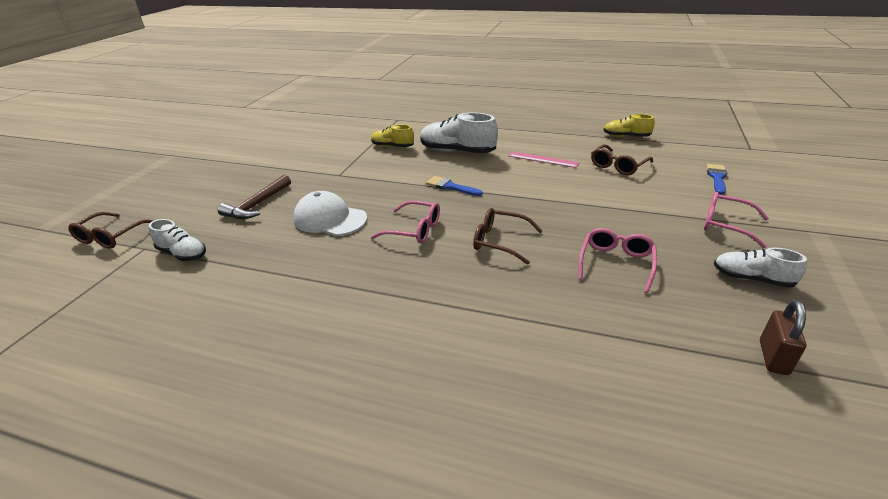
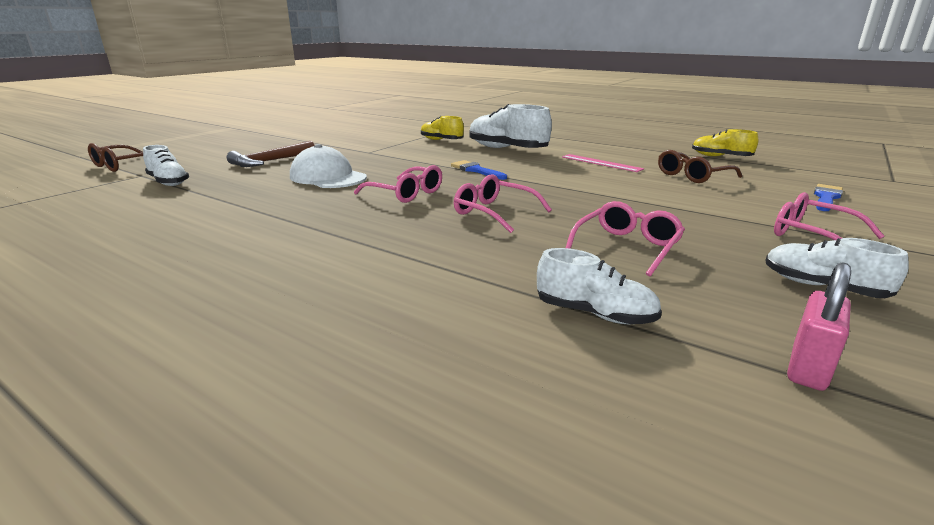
camera: 15 degrees right, 10 degrees down
brown glasses [473,208,542,265] -> pink glasses [454,174,552,233]
brown padlock [760,300,806,375] -> pink padlock [787,262,851,391]
none -> white shoe [537,248,662,325]

